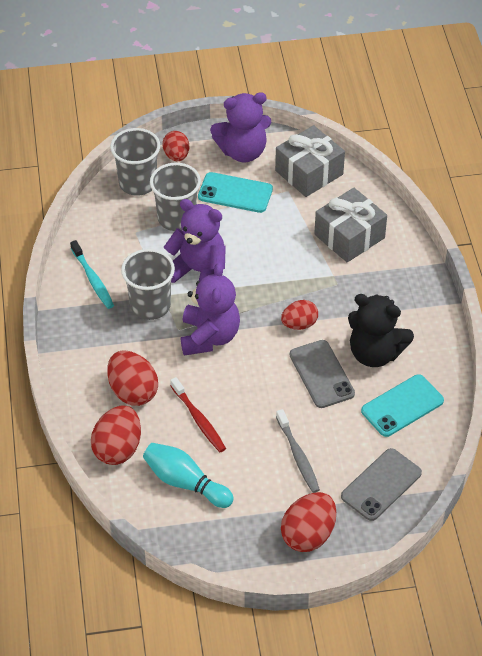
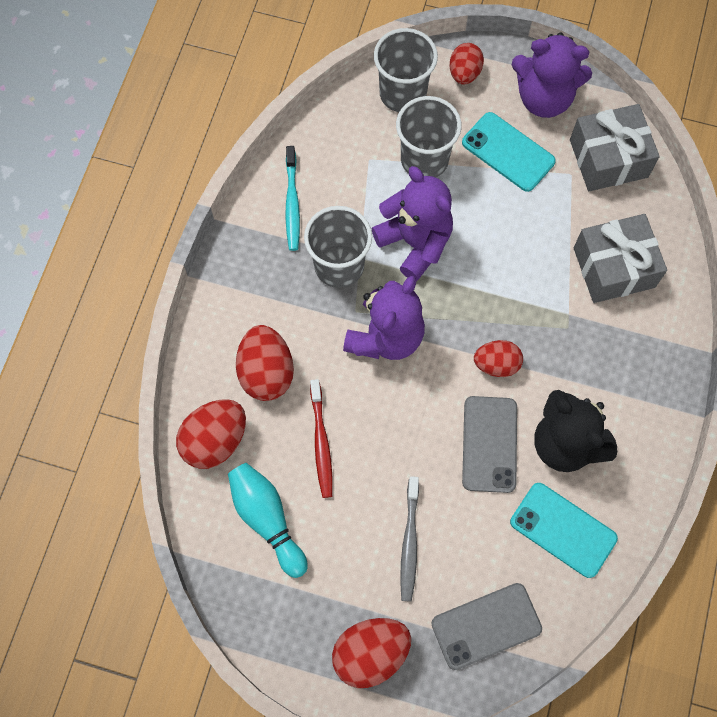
camera: 25 degrees right, 20 degrees up
turquoise phone [361,374,444,437] -> turquoise phone turned 45 degrees clockwise [510,483,618,578]

